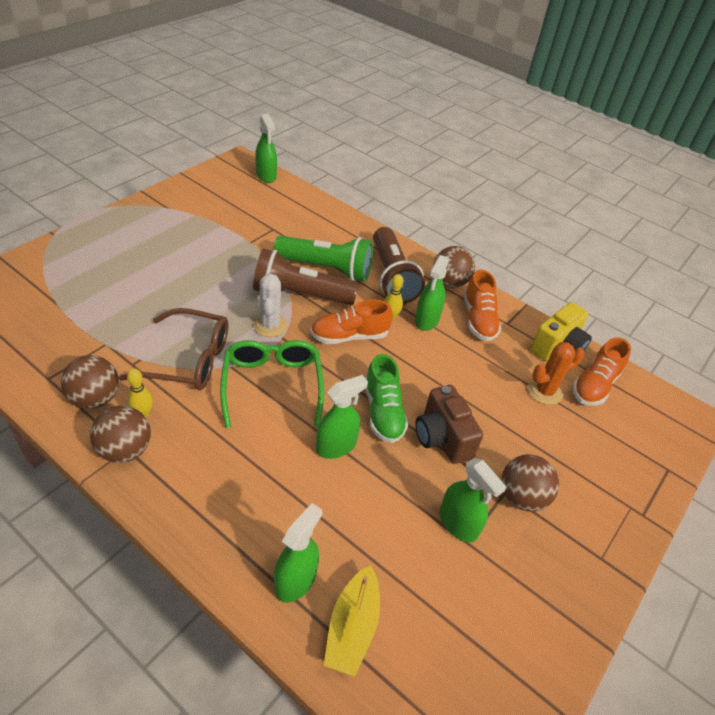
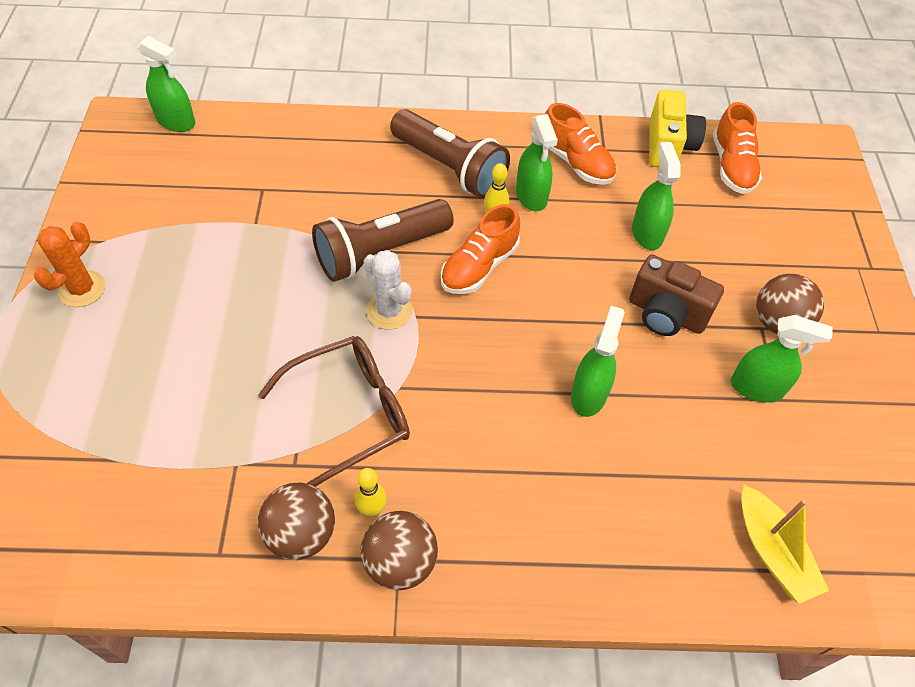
camera: 35 degrees left, 10 degrees up
green glasses [220,340,324,428] -> none
green flashlight [273,236,373,282] -> none
green spray bottle [274,503,322,603] -> green spray bottle moved to [632,142,681,250]
green shoe [365,354,408,443] -> none
brown ball [433,246,475,288] -> none
orange cactus [528,342,584,405] -> orange cactus moved to [34,221,106,307]

